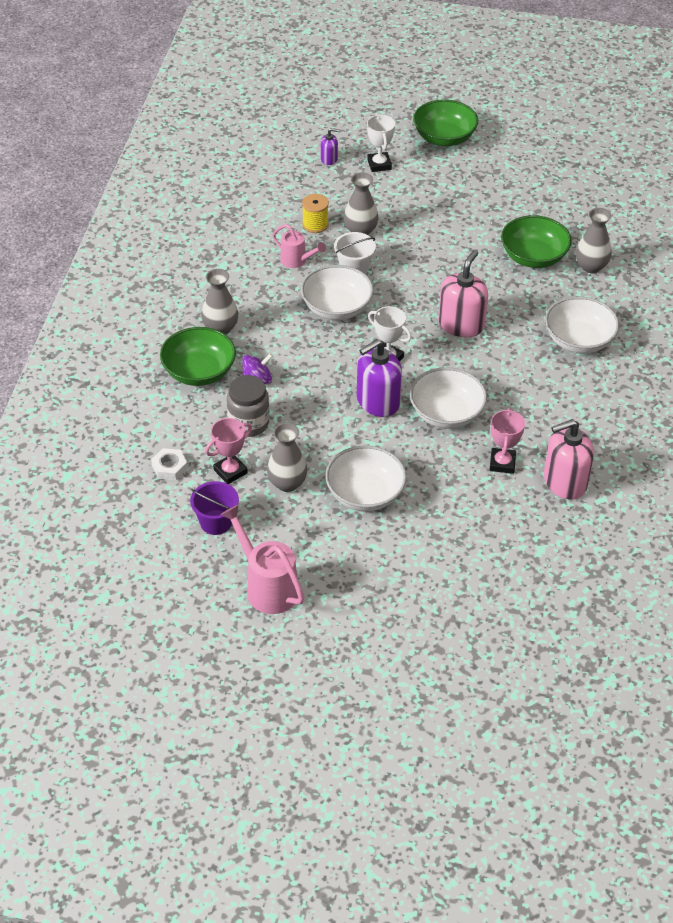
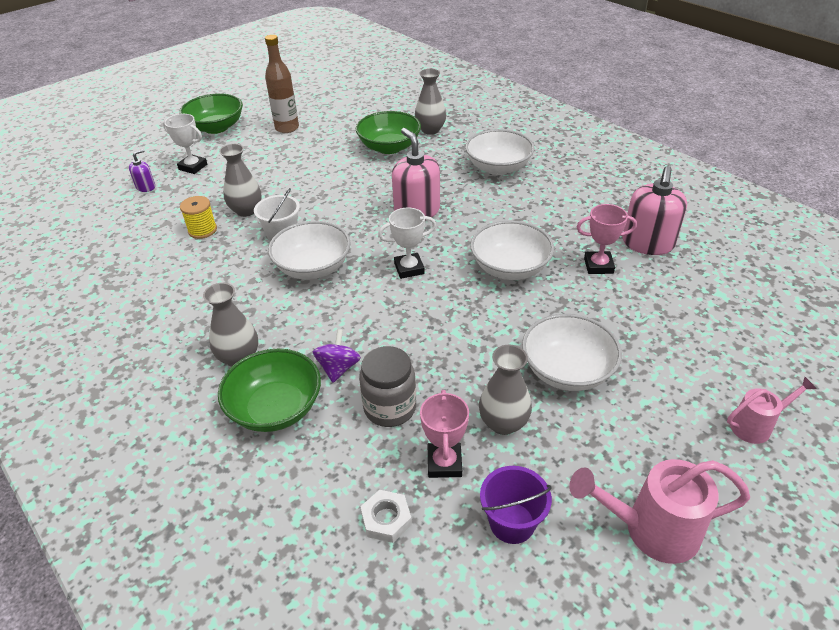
camera: 50 degrees left, 5 degrees down
pink watering can [272,224,326,268] -> pink watering can moved to [727,377,816,444]
purple soap dispenser [357,339,402,417] -> none
pink trophy [490,408,525,474] -> pink trophy turned 45 degrees counterclockwise [577,204,637,274]
none -> brown bottle [265,35,299,133]

